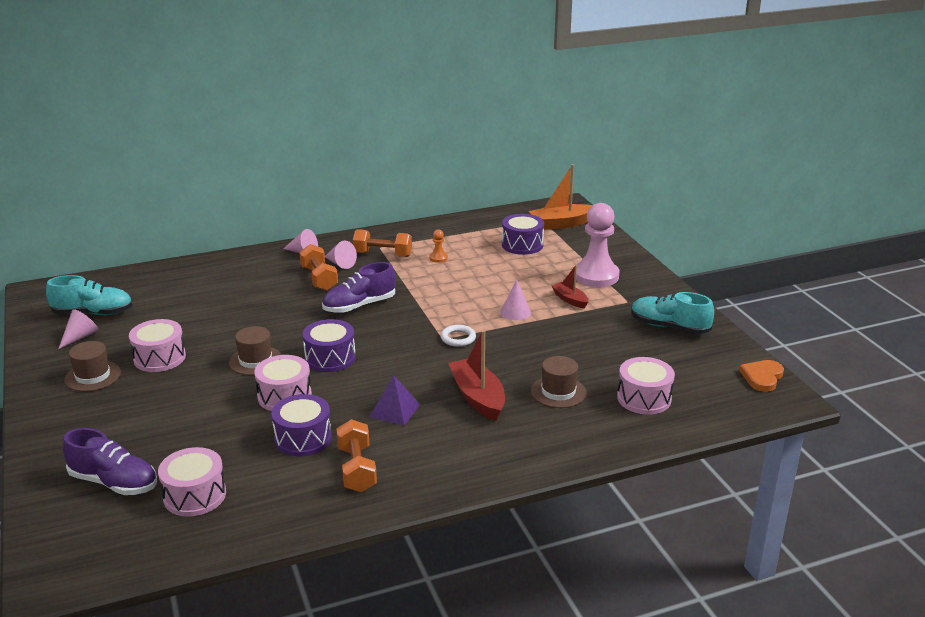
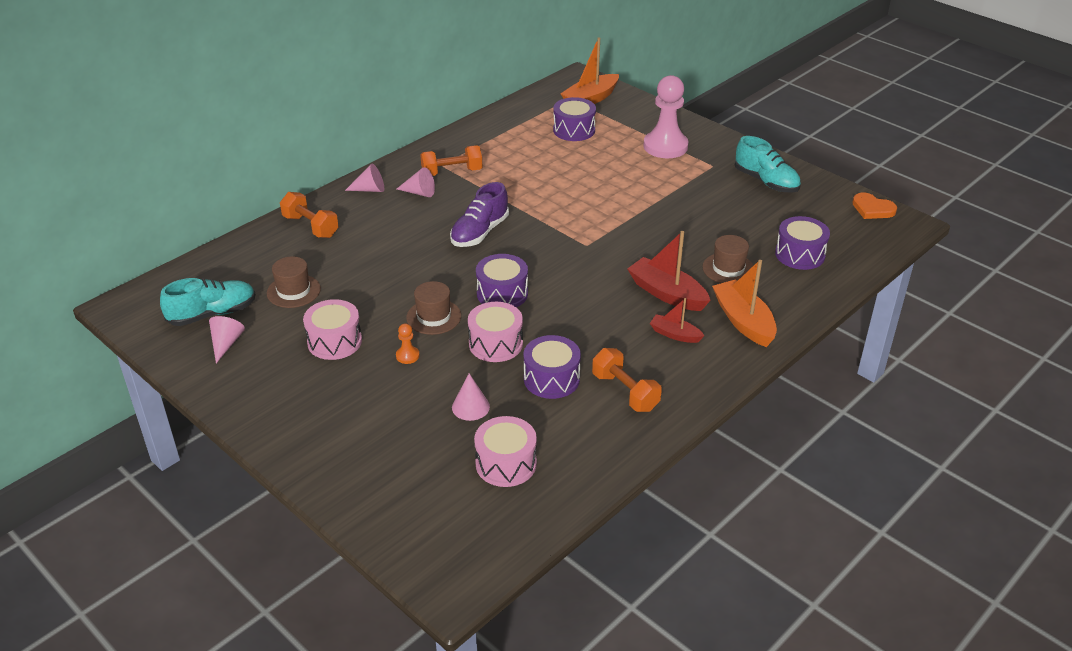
camera: 25 degrees left, 10 degrees up
purple shoe [63,428,157,495] -> none
brown hat [64,341,121,392] -> brown hat moved to [267,256,321,308]
orange dumbbell [299,244,338,291] -> orange dumbbell moved to [280,192,339,238]
purple pyramid [370,375,420,426] -> none
orange pawn [430,229,448,263] -> orange pawn moved to [396,323,420,364]
white ring [441,325,476,347] -> none
pink cone [500,280,531,320] -> pink cone moved to [452,373,490,421]
red boat [551,265,588,309] -> red boat moved to [650,298,704,343]
pink drum [617,357,675,415] -> purple drum [775,216,830,270]
turquoise shoe [631,292,714,334] -> turquoise shoe turned 135 degrees counterclockwise [735,136,801,193]
orange heart [739,360,784,392] -> orange heart turned 60 degrees counterclockwise [852,192,897,219]
none -> orange boat [712,260,777,347]

